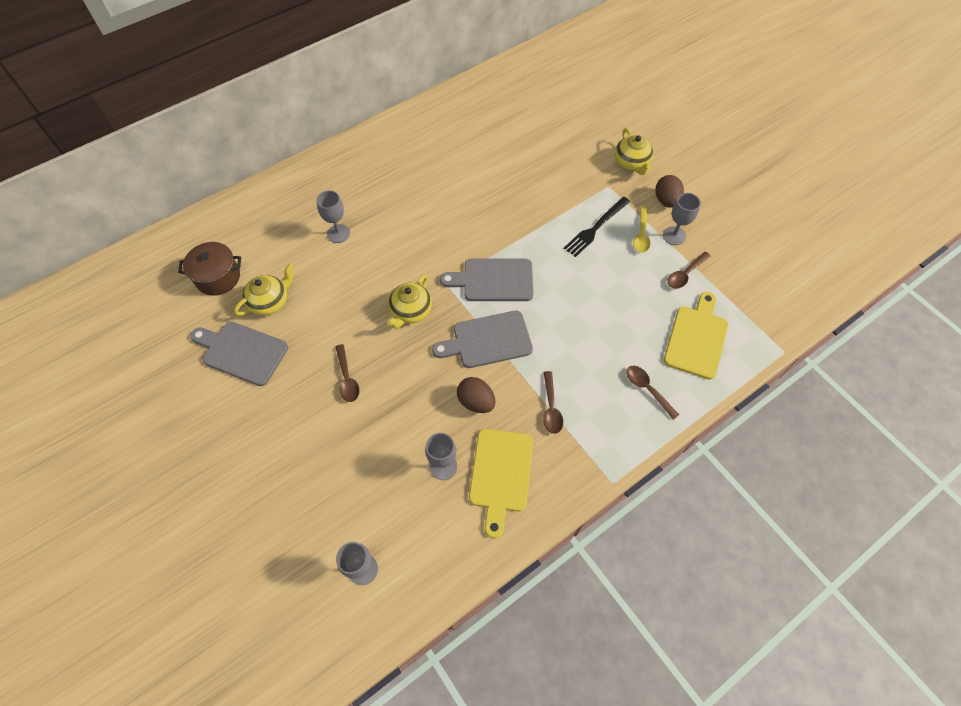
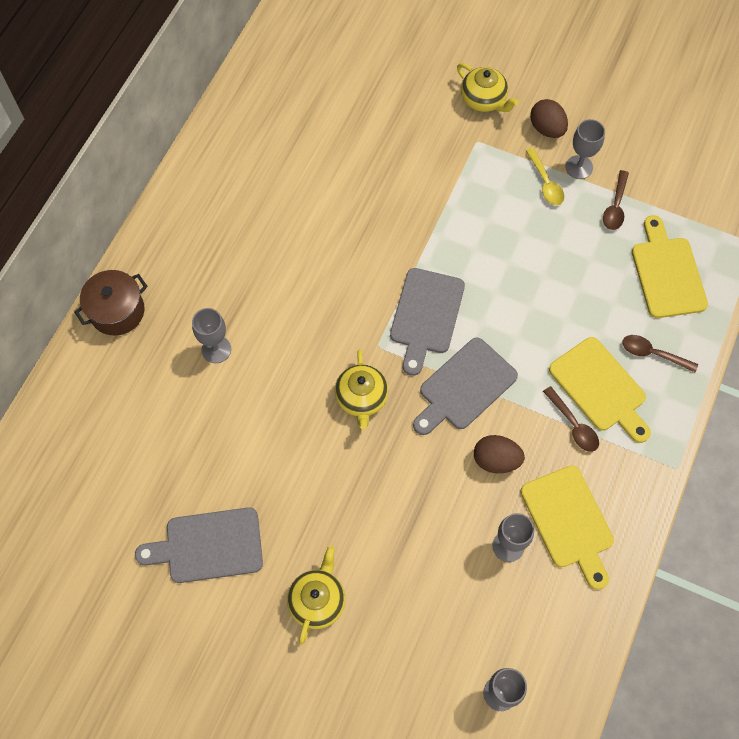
camera: 30 degrees left, 5 degrees up
brown pot [178,242,241,296] -> brown pot moved to [74,270,148,335]
yellow teapot [234,264,294,316] -> yellow teapot moved to [287,546,345,644]
brown spoon [336,344,360,402] -> none
grey cutting board [440,259,533,301] -> grey cutting board turned 45 degrees counterclockwise [390,268,465,376]
black fork [564,197,630,257] -> none
none -> yellow cutting board [549,337,651,443]

